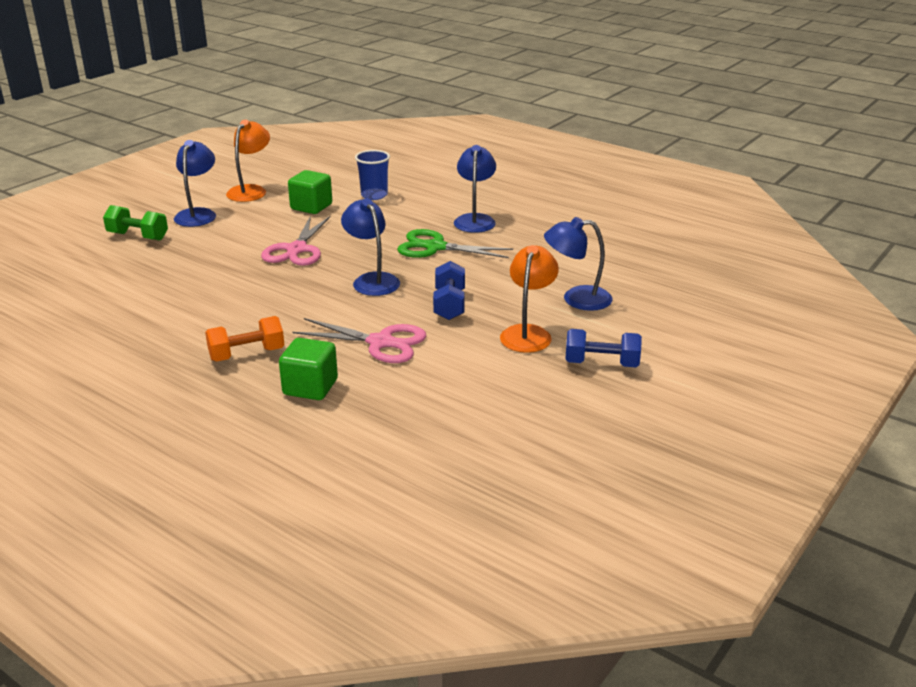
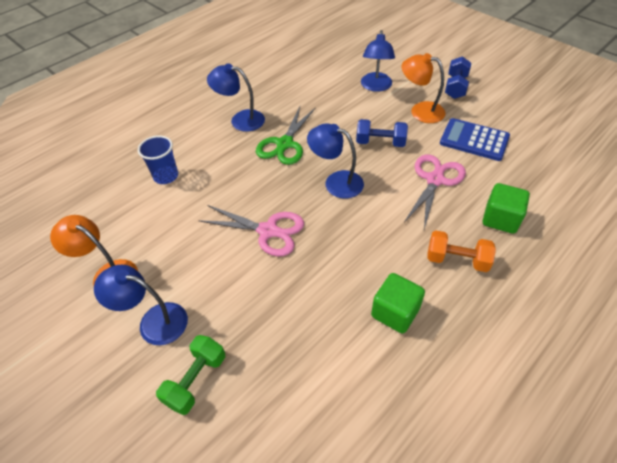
camera: 80 degrees left, 20 degrees up
orange dumbbell [205,316,284,362] -> orange dumbbell turned 60 degrees counterclockwise [427,230,496,272]
green cube [288,170,332,214] -> green cube moved to [371,273,425,334]
blue lamp [341,198,400,296] -> blue lamp turned 45 degrees clockwise [307,123,364,198]
none -> blue calculator [440,118,510,161]

